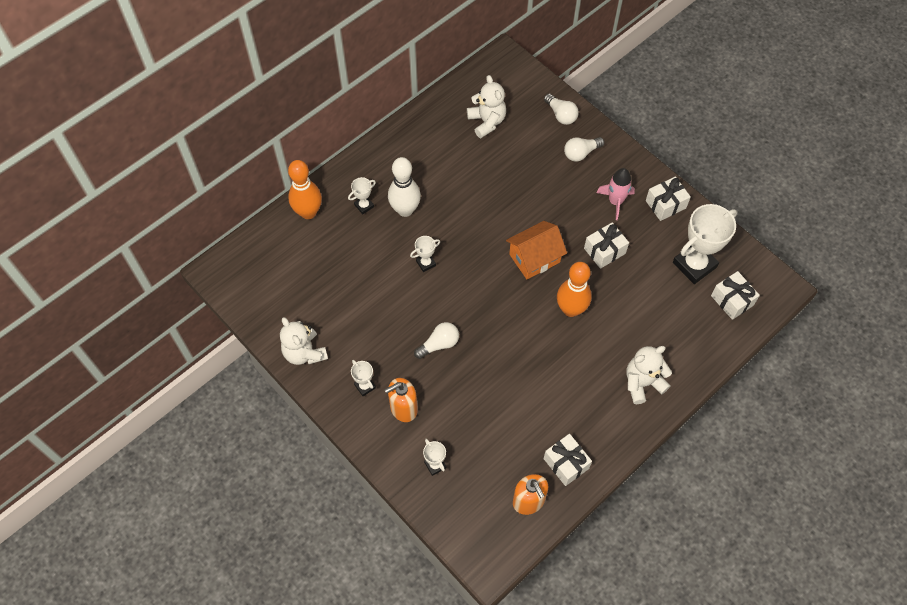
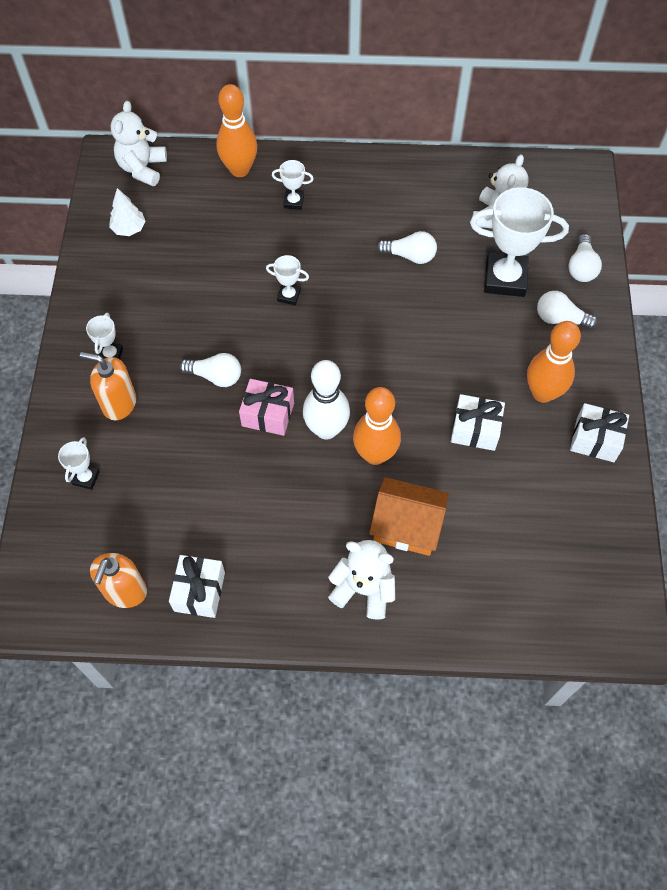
camera: 45 degrees right, 0 degrees up
white teddy bear [280,317,328,365] -> white teddy bear moved to [111,101,167,186]
white bowling pin [388,157,421,217] -> white bowling pin moved to [303,360,350,440]
orange house [506,221,567,279] -> orange house moved to [369,477,449,556]
pink rocket [597,168,635,220] -> orange bowling pin [527,321,581,403]
white trophy [673,204,737,284] -> white trophy moved to [470,187,569,297]
white gift [711,271,760,320] -> none
none -> white tree [109,188,146,236]
none -> pink gift [239,379,294,436]
none -> white light bulb [376,231,437,264]

